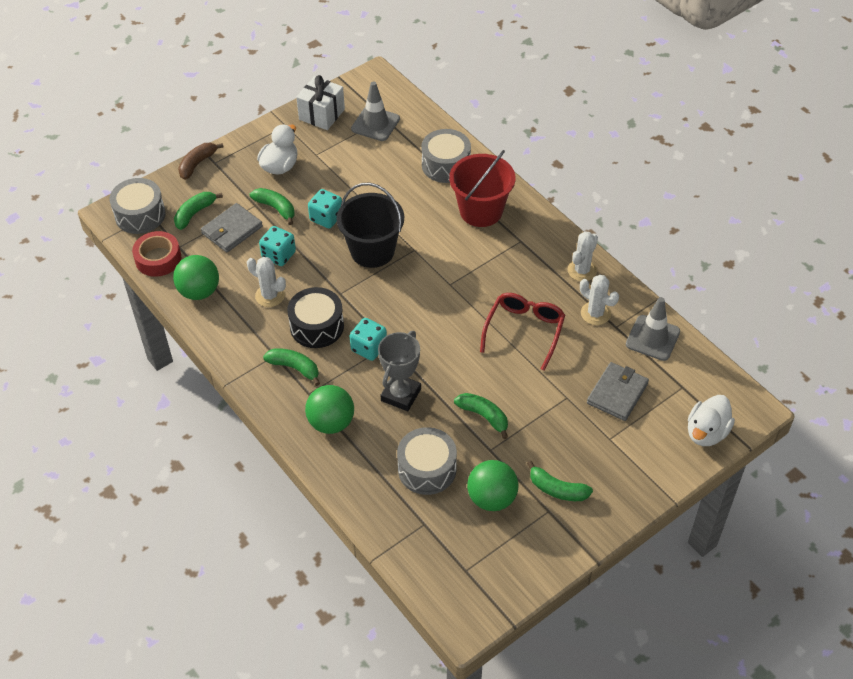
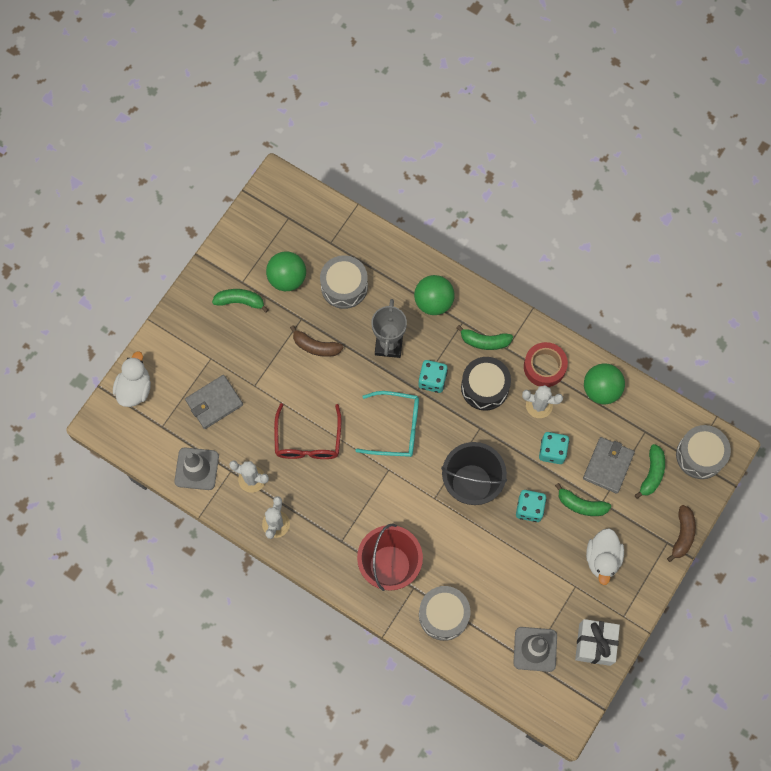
camera: 160 degrees right, 20 degrees up
red tape [132,231,181,277] -> red tape moved to [524,342,568,387]
green banana [454,393,508,439] -> brown banana [290,325,344,357]
grey wallet [587,362,649,421] -> grey wallet turned 45 degrees clockwise [185,375,243,429]
none -> turquoise glasses [355,391,419,457]

